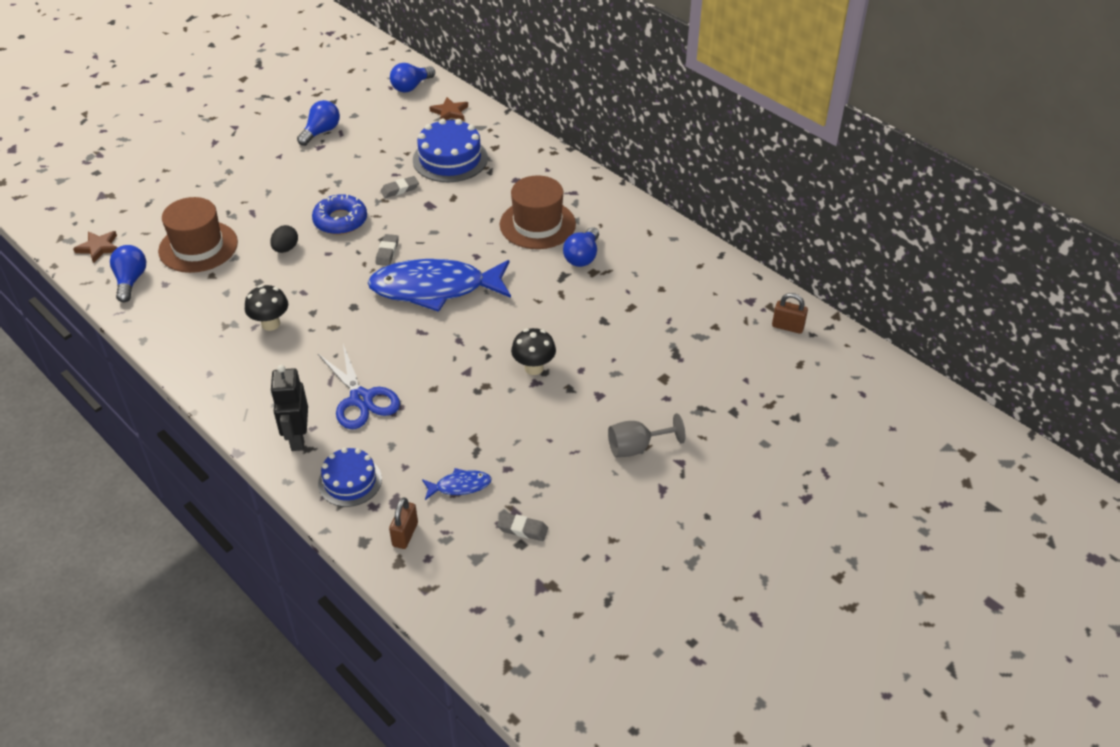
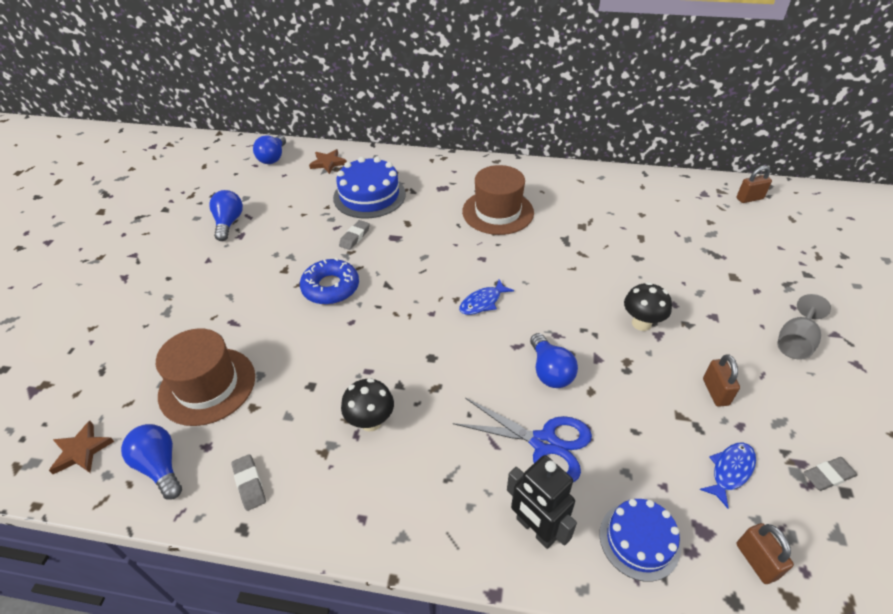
camera: 35 degrees left, 0 degrees up
black egg [270,225,298,253] -> none
blue fish [368,259,511,312] -> blue fish [459,279,514,315], size x0.41
grey eraser [375,234,399,266] -> grey eraser moved to [231,454,266,511]
blue light bulb [563,227,599,267] -> blue light bulb moved to [530,333,578,388]
none -> brown padlock [703,354,740,407]

